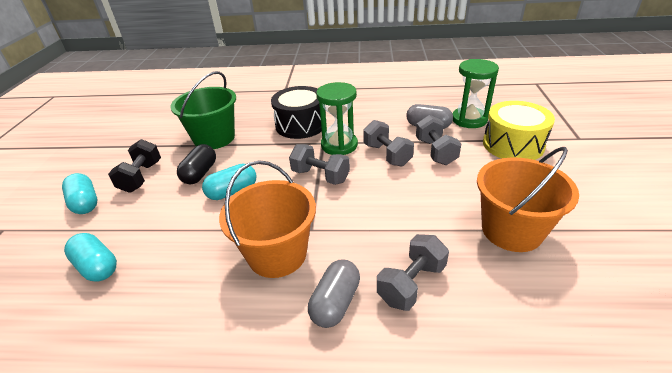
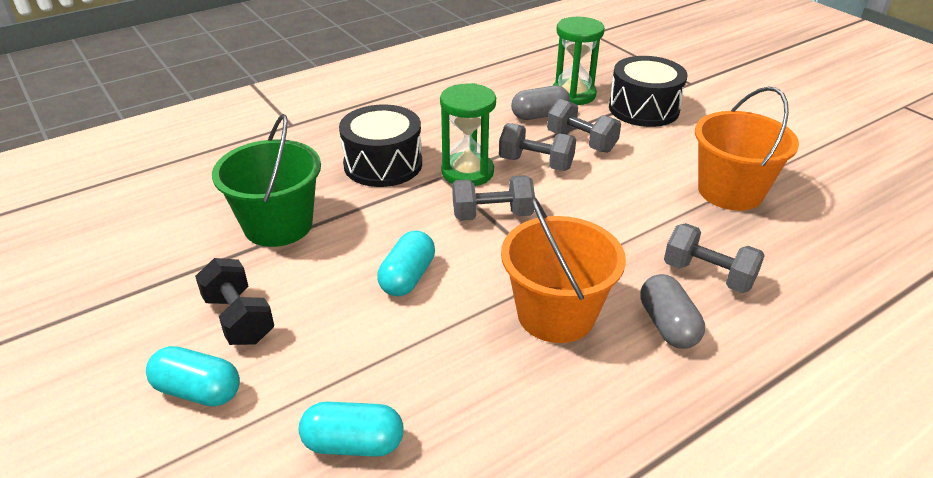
camera: 40 degrees left, 0 degrees up
black capsule [177,144,216,184] -> none
grey dumbbell [377,234,449,311] -> grey dumbbell turned 60 degrees counterclockwise [664,223,765,293]
yellow drum [483,101,555,160] -> black drum [609,56,687,127]

